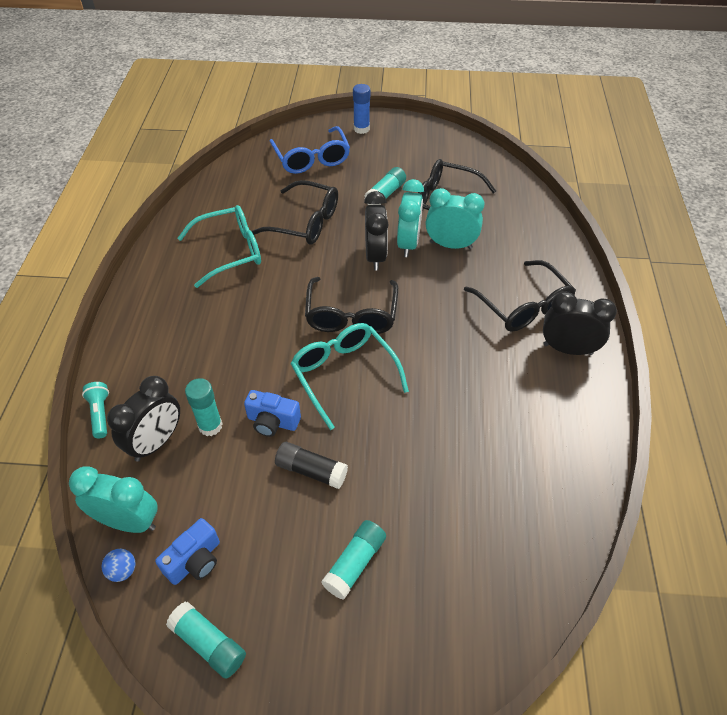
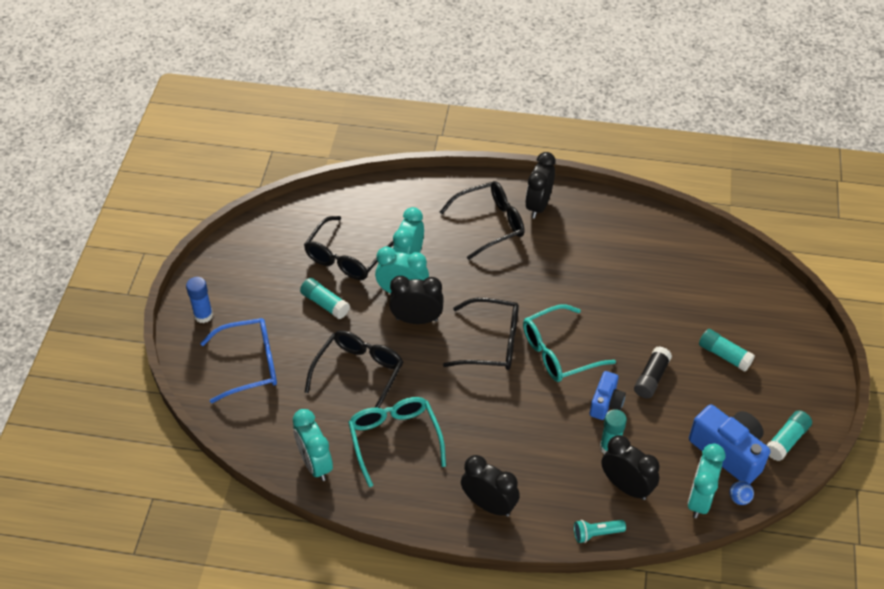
camera: 85 degrees left, 0 degrees up
blue camera [155,518,220,585] -> blue camera [689,404,770,484], size x1.71
none -> turquoise clock [293,409,333,481]
none -> black clock [461,455,520,517]

